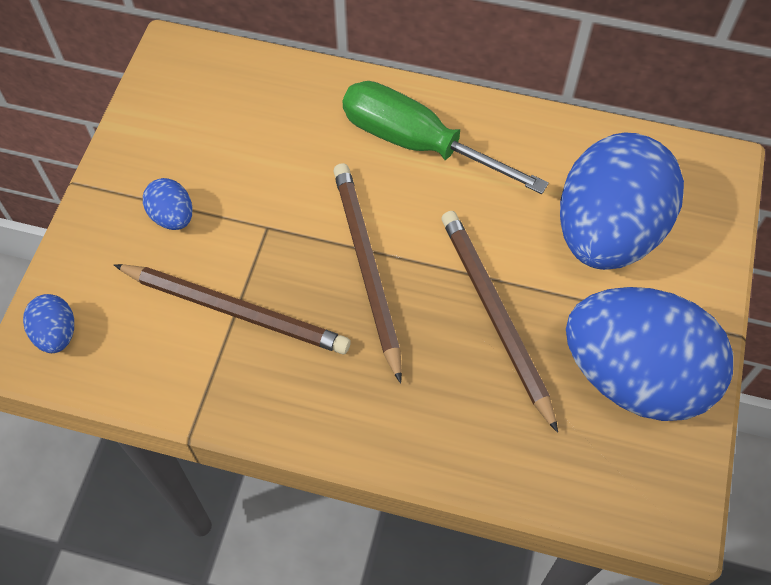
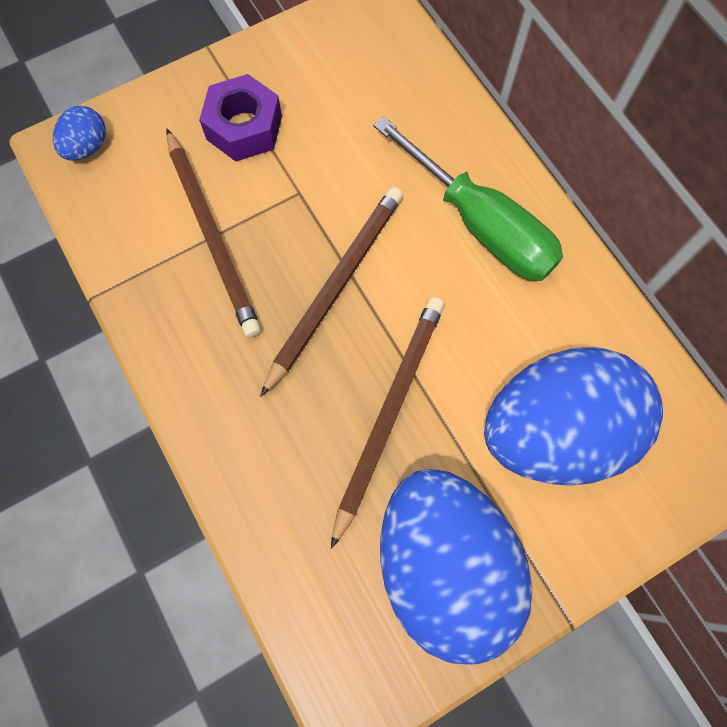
camera: 45 degrees right, 10 degrees up
blue egg [143,178,193,230] -> purple nut [199,74,282,161]
green screwdriver [342,81,549,194] -> green screwdriver turned 150 degrees clockwise [373,116,563,281]

